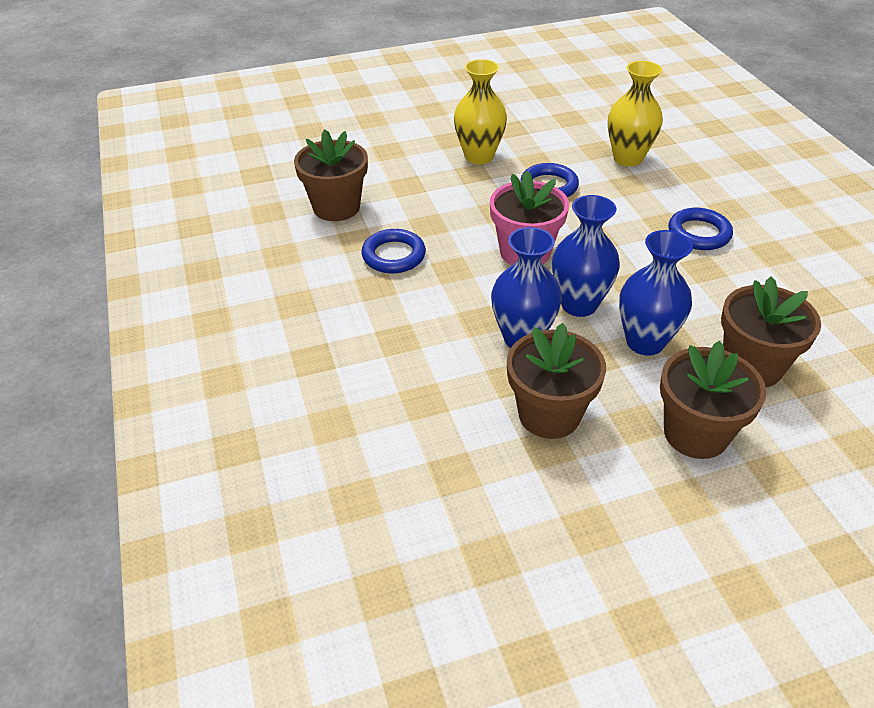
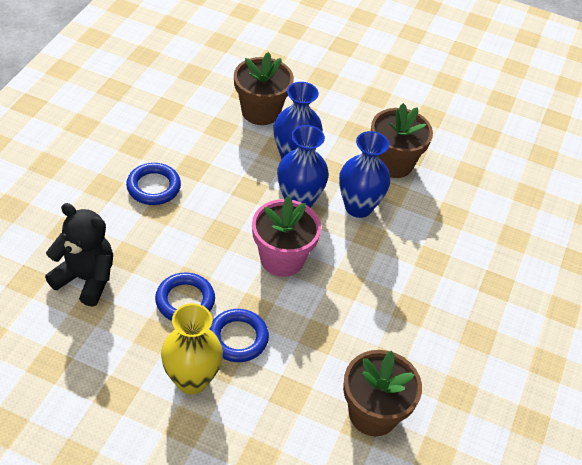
camera: 145 degrees left, 5 degrees up
blue ring [361,229,426,273] -> blue ring moved to [210,309,269,362]
yellow vase [608,61,663,166] -> black teddy bear [45,203,113,307]
brown flower pot [660,341,766,459] -> none

